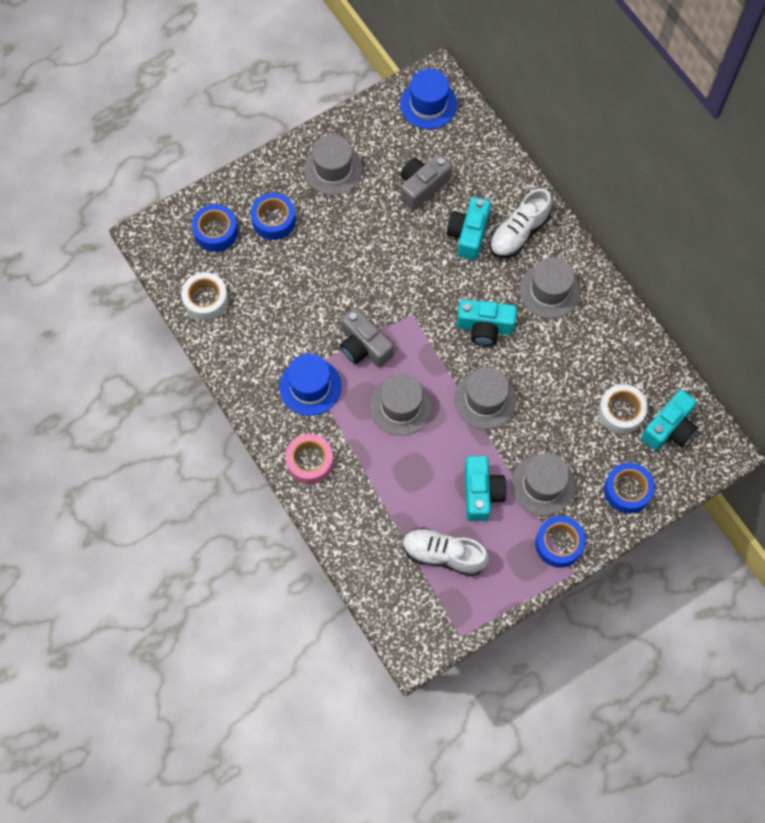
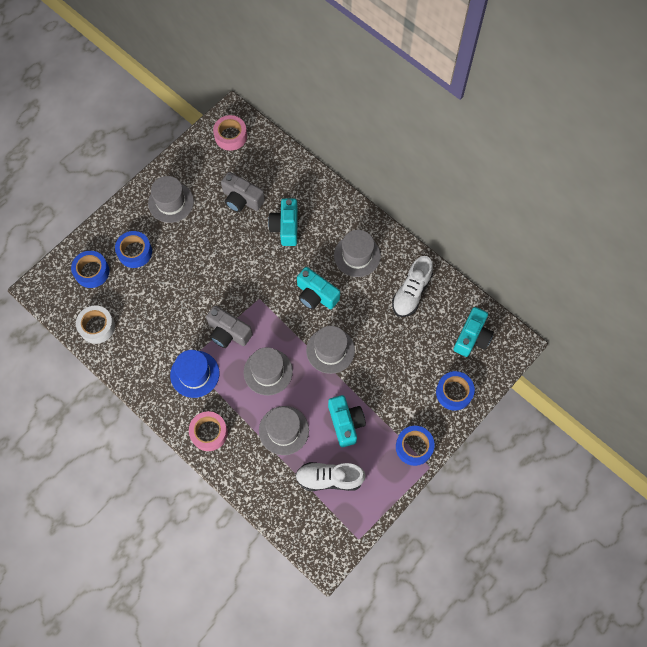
camera: 15 degrees left, 0 degrees up
blue hat [400,69,457,129] -> pink tape [213,115,247,151]
grey camera [400,154,452,211] -> grey camera turned 90 degrees counterclockwise [221,172,265,212]
turquoise camera [457,299,517,346] -> turquoise camera turned 45 degrees clockwise [297,267,340,310]
white shoe [490,189,552,258] -> white shoe moved to [392,256,433,317]
grey hat [511,453,575,516] -> grey hat moved to [259,406,309,455]
white tape [598,384,648,434] -> none

